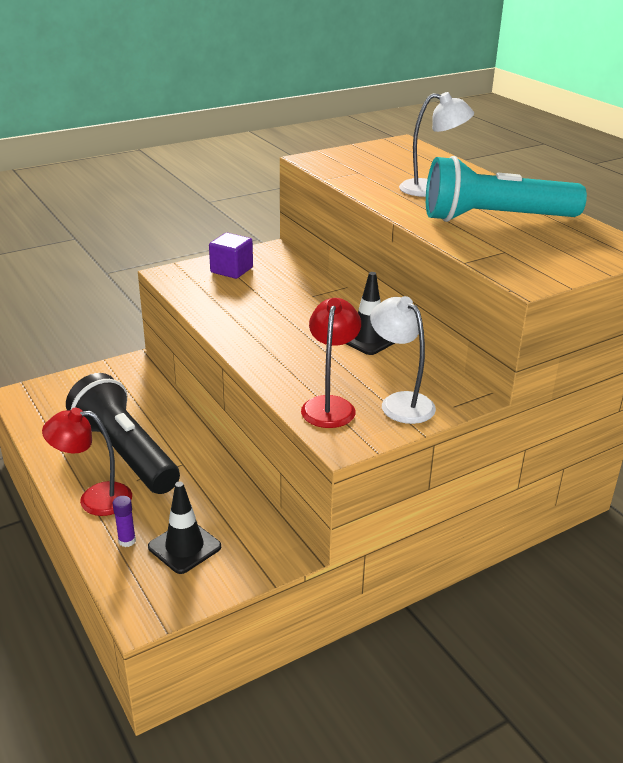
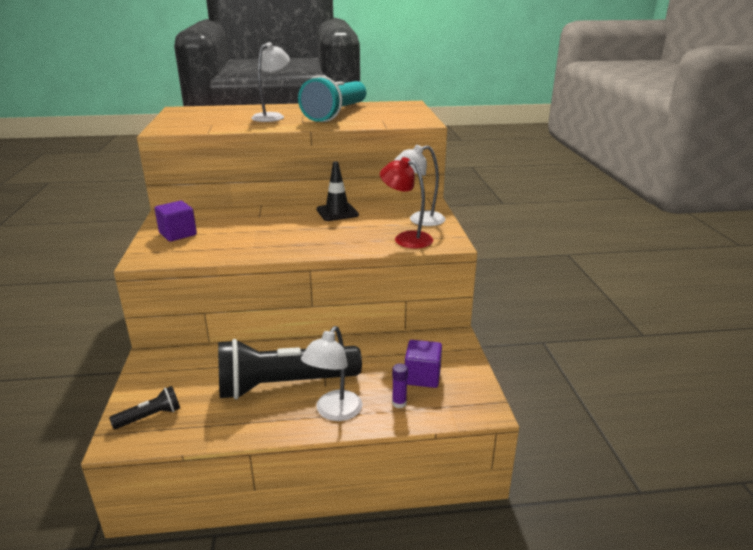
camera: 65 degrees left, 5 degrees down
red lamp [42,408,132,516] -> white lamp [301,326,362,421]
black traffic cone [148,481,221,574] -> purple cube [405,340,442,388]
none -> black flashlight [109,386,180,429]

